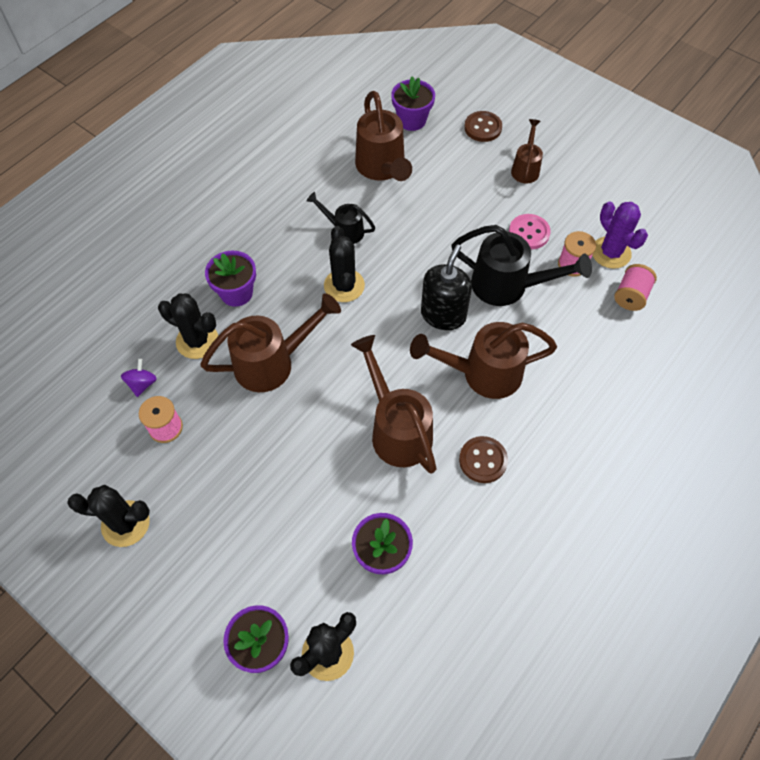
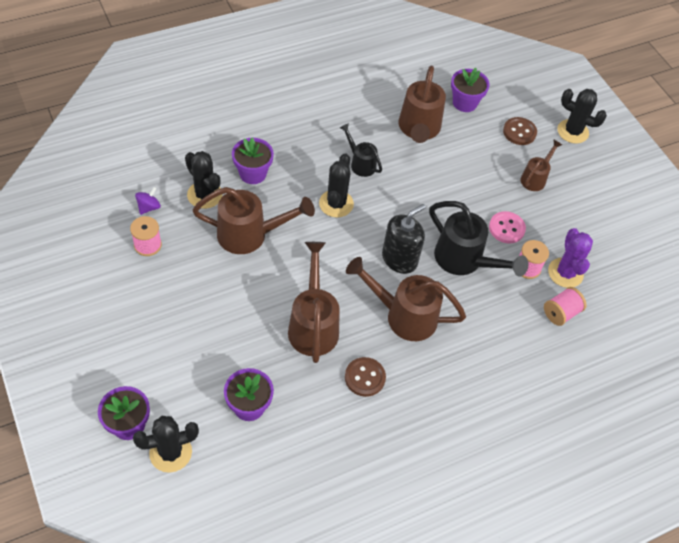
camera: 20 degrees right, 5 degrees down
black cactus [67,485,150,547] -> black cactus moved to [557,89,607,144]

